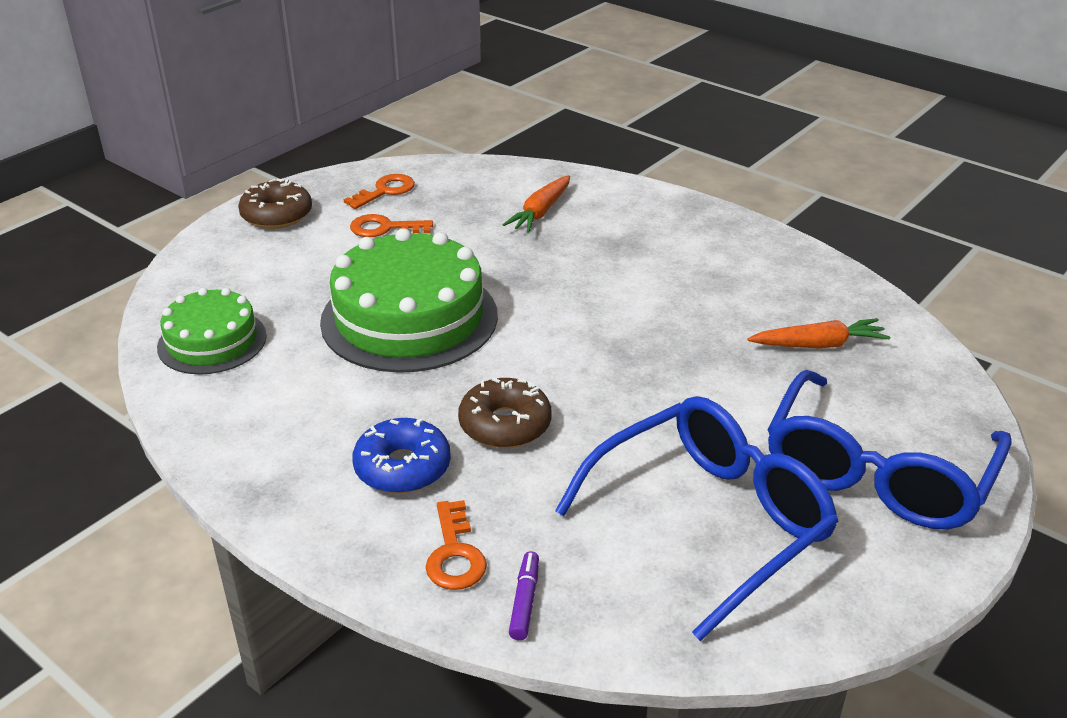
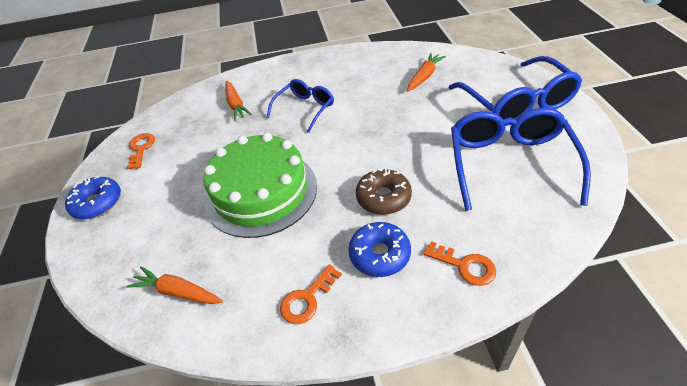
camera: 45 degrees left, 10 degrees up
green cake [157,288,267,375] -> orange carrot [126,266,223,304]
brown donut [238,178,312,229] -> blue donut [65,176,121,219]
orange key [350,214,433,237] -> orange key moved to [280,264,342,324]
purple marker [509,551,539,640] -> none
none -> blue glasses [266,79,334,133]

